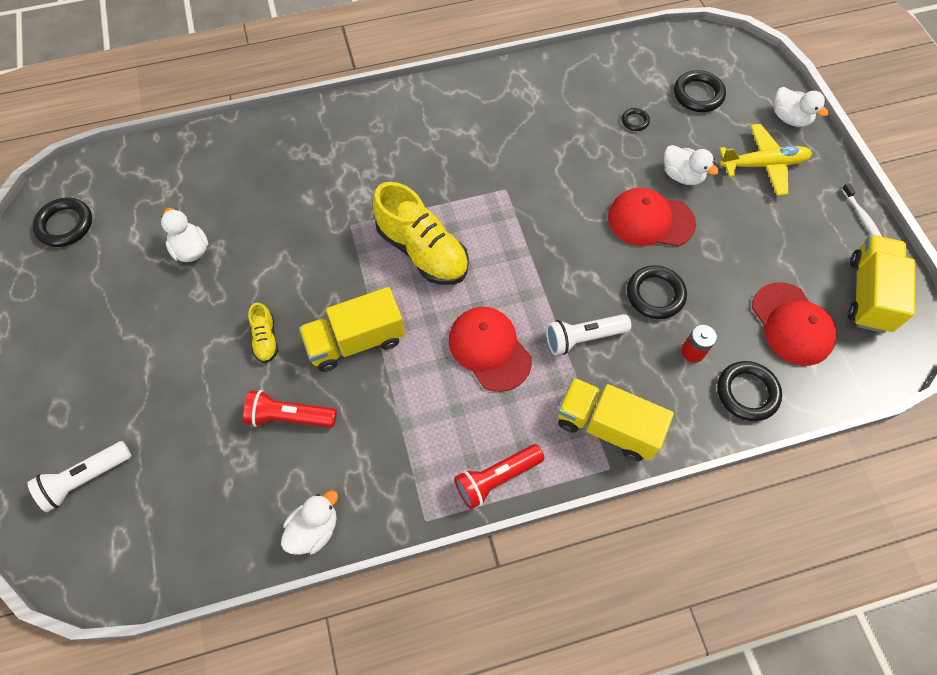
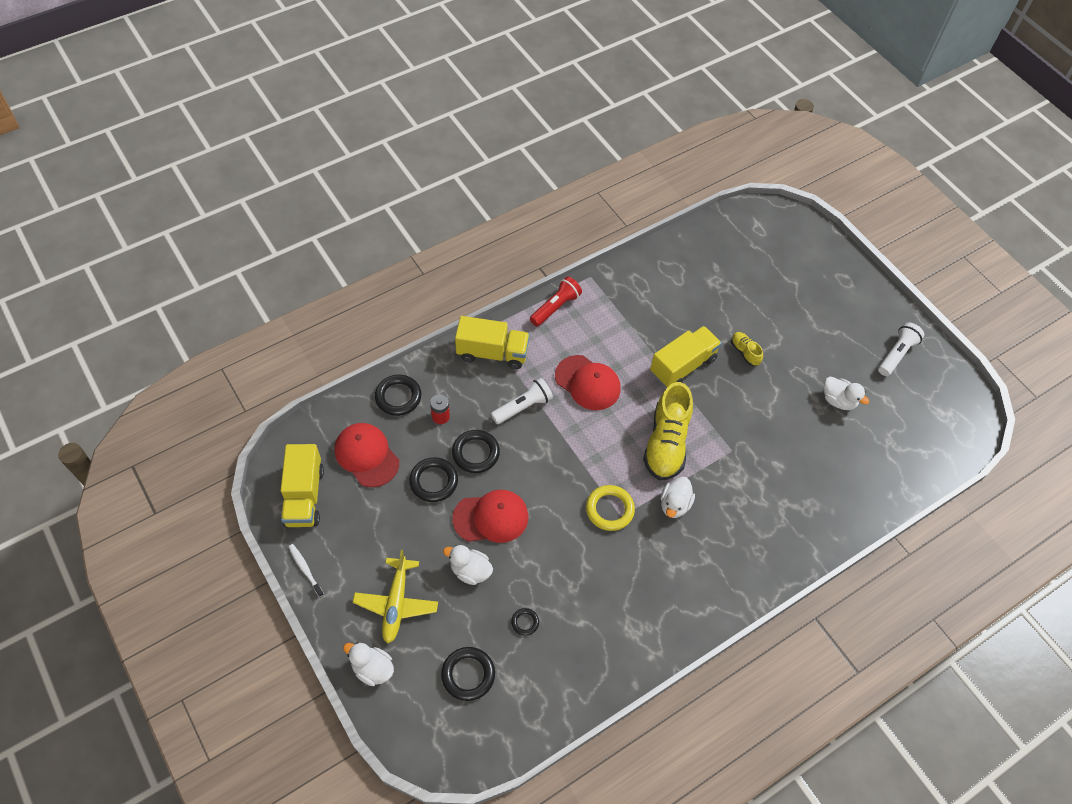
camera: 160 degrees right, 5 degrees down
white flashlight [28,441,132,512] -> white flashlight moved to [878,322,924,376]
black ring [32,198,92,247] -> black ring moved to [409,457,458,502]
red flashlight [243,390,337,428] -> none
white duck [281,490,338,555] -> white duck moved to [661,477,695,518]
yellow shoe [372,182,469,285] -> yellow shoe turned 105 degrees counterclockwise [643,382,693,480]
yellow plane [719,124,812,196] -> yellow plane turned 60 degrees counterclockwise [353,550,438,643]
none -> yellow ring [586,485,635,531]

